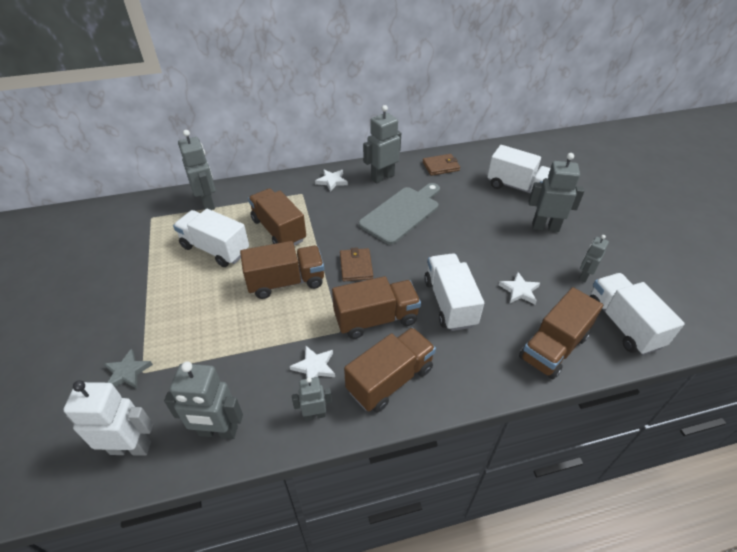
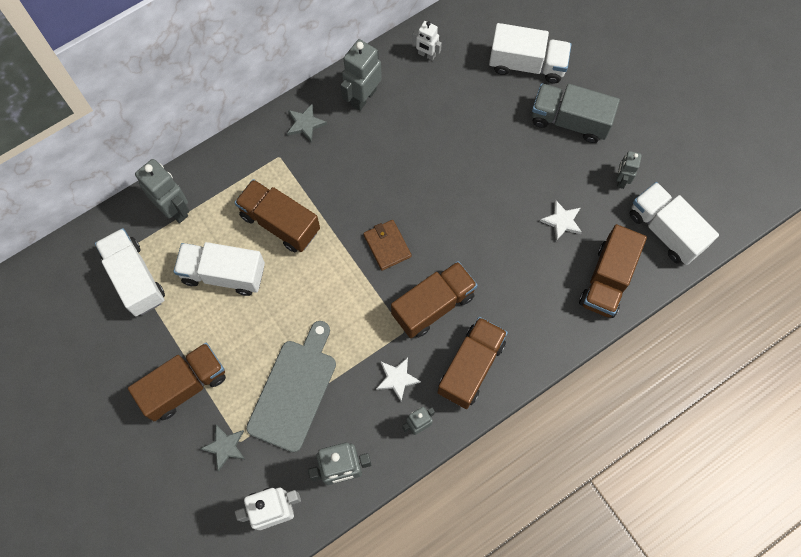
camera: 20 degrees left, 25 degrees up
brown truck [240,241,324,299] -> brown truck moved to [128,343,226,421]
white star [315,169,348,192] -> grey star [287,103,327,143]
grey cutting board [359,183,440,245] -> grey cutting board moved to [246,321,336,452]
brown wallet [422,154,460,176] -> white robot [412,21,442,61]
white truck [424,253,484,331] -> white truck moved to [95,228,165,317]
grey robot [529,153,584,232] -> grey truck [532,83,620,143]

